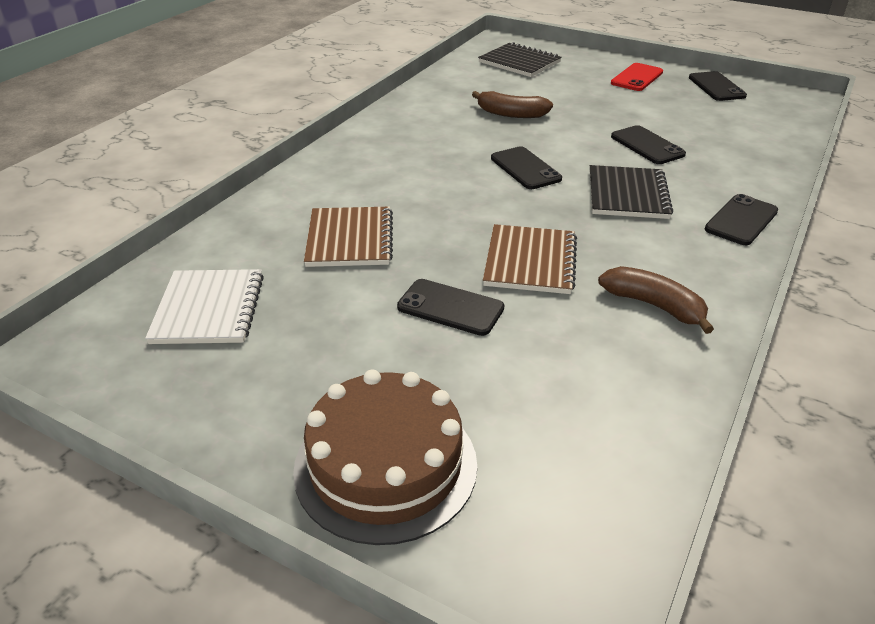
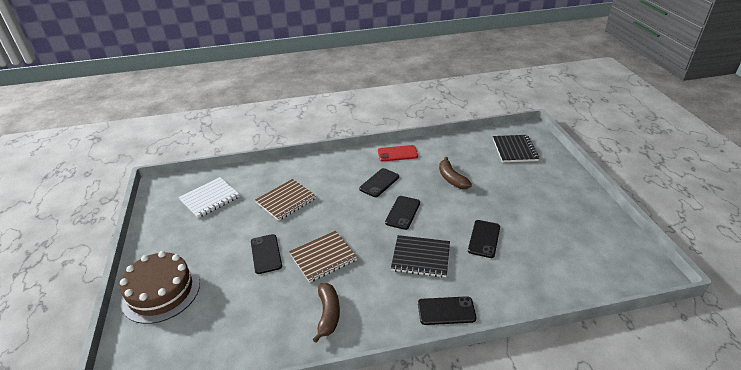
camera: 50 degrees right, 0 degrees up
black notebook [590,165,673,219] -> black notebook turned 45 degrees clockwise [391,235,450,278]
red phone [611,63,663,91] -> red phone moved to [378,145,418,161]
black phone [689,71,747,101] -> black phone moved to [359,168,399,197]

